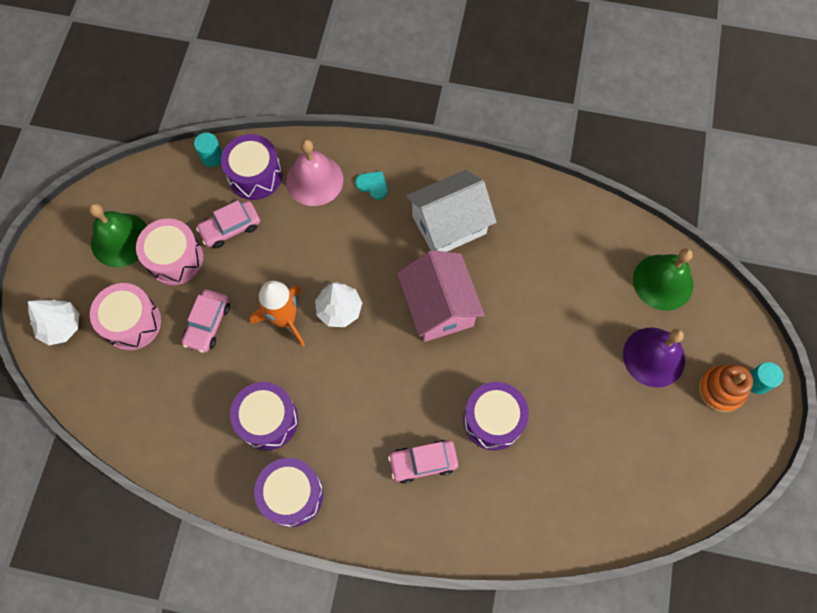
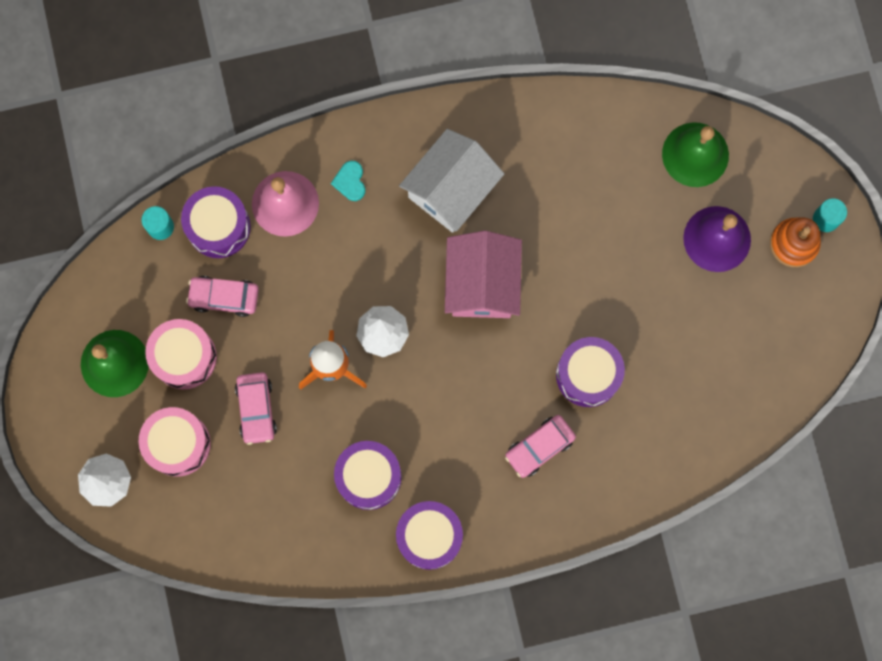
camera: 25 degrees left, 10 degrees up
pink car [196,200,260,248] -> pink car turned 60 degrees clockwise [186,276,259,317]
turquoise heart [355,171,388,200] -> turquoise heart turned 105 degrees counterclockwise [331,161,365,201]
pink house [397,250,485,342] -> pink house turned 45 degrees clockwise [445,231,522,318]

